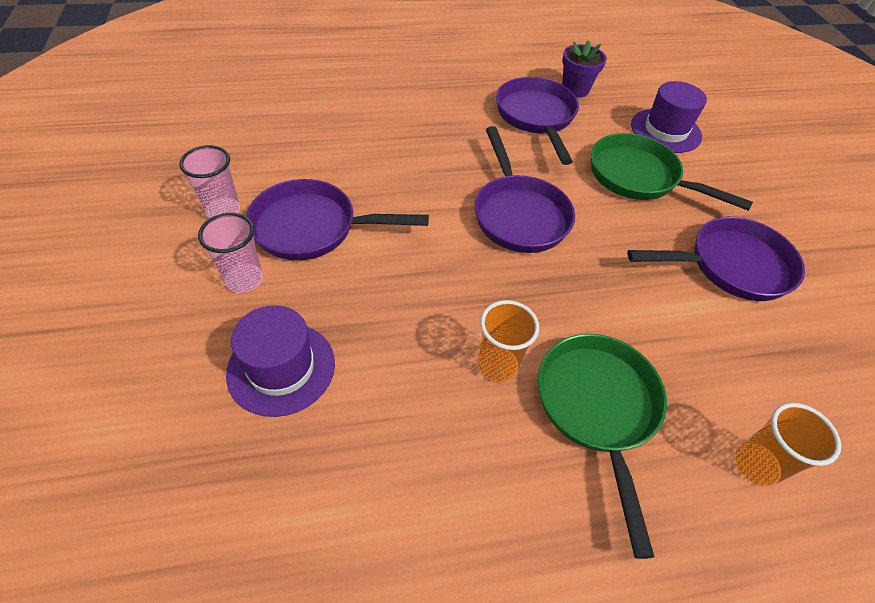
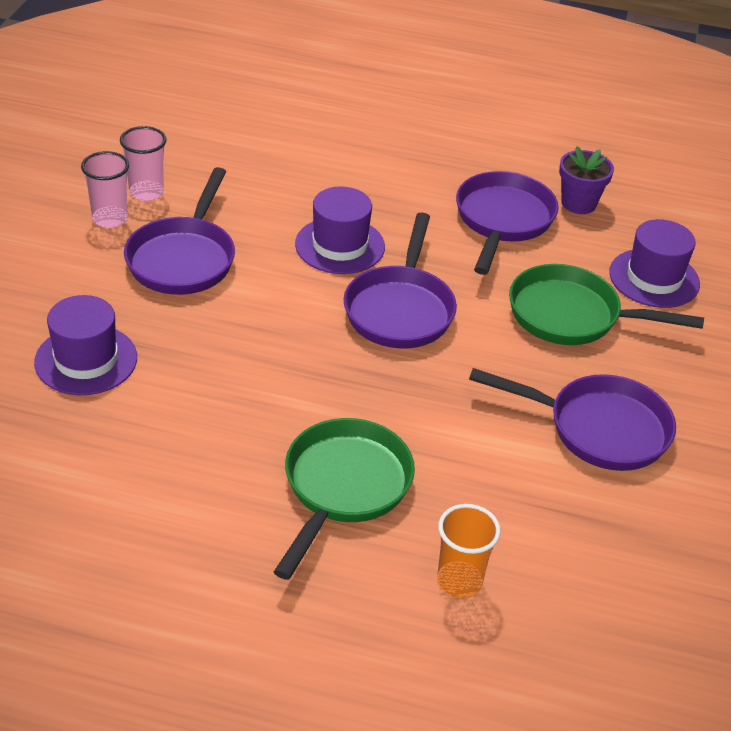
camera: 25 degrees right, 10 degrees down
pink cup [198,213,263,293] -> pink cup moved to [120,126,166,201]
purple pan [246,179,429,260] -> purple pan turned 105 degrees counterclockwise [124,167,235,295]
orange cup [478,300,539,382] -> none
green pan [591,133,753,211] -> green pan turned 45 degrees counterclockwise [509,264,704,345]
none -> purple hat [295,186,385,274]

